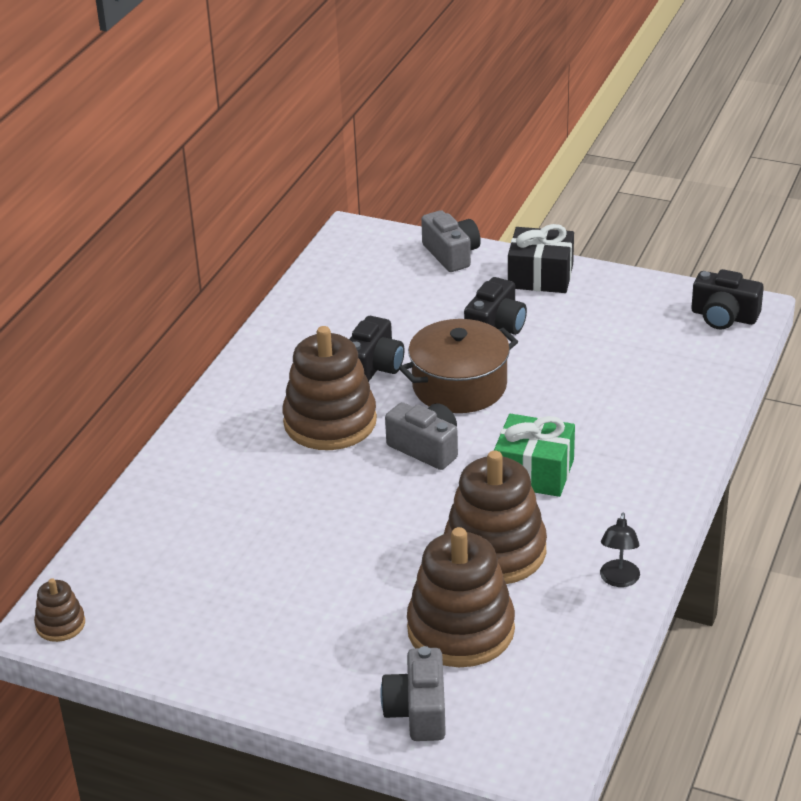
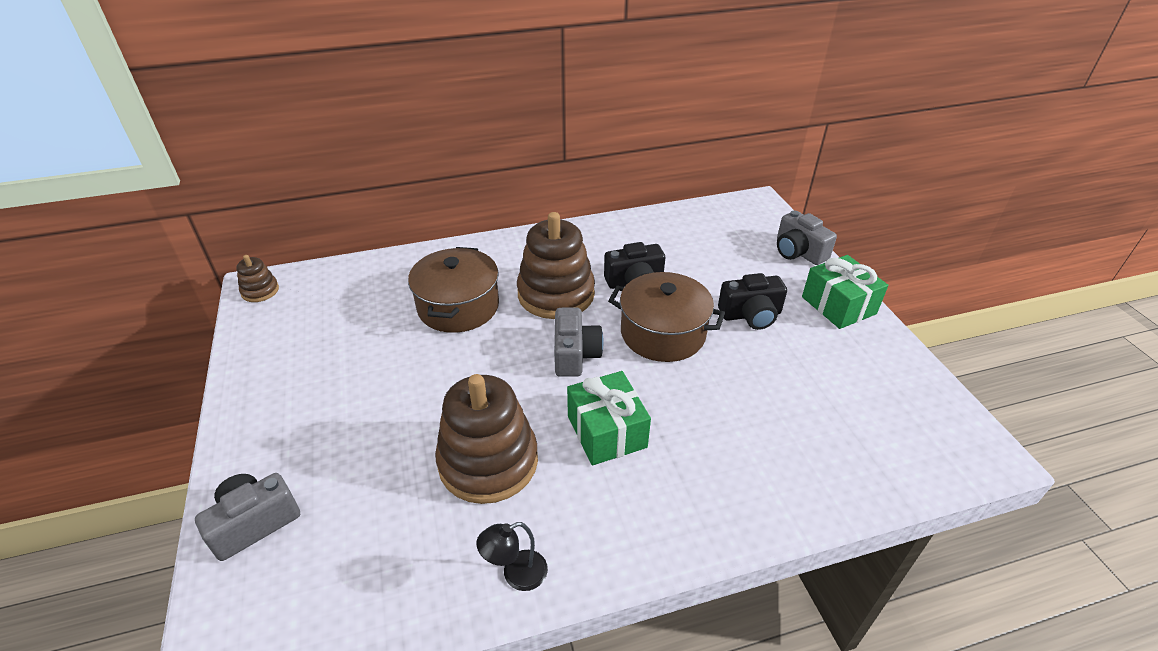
camera: 50 degrees right, 5 degrees up
brown stacking toy [407,527,515,667] -> none
grey camera [421,210,481,272] -> grey camera turned 120 degrees clockwise [777,210,837,265]
black gift [508,224,574,293] -> green gift [802,255,888,329]
black camera [691,269,764,329] -> none
none -> brown pot [408,247,499,333]

